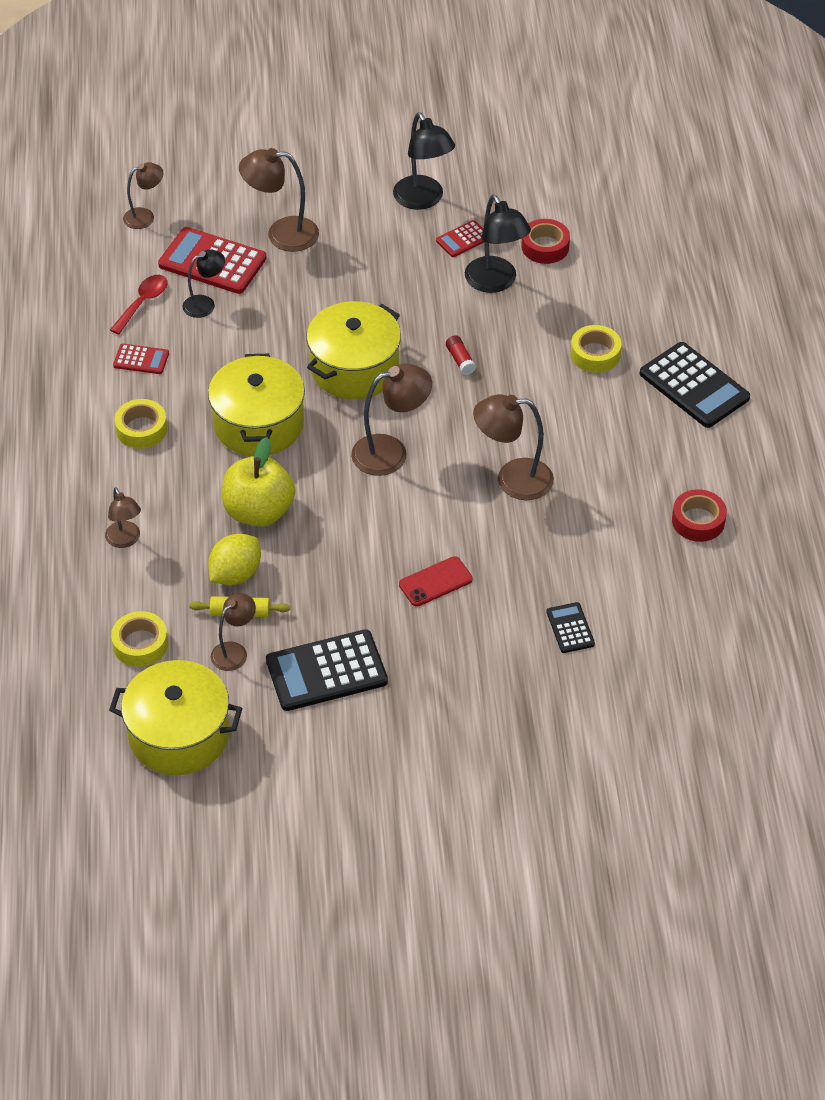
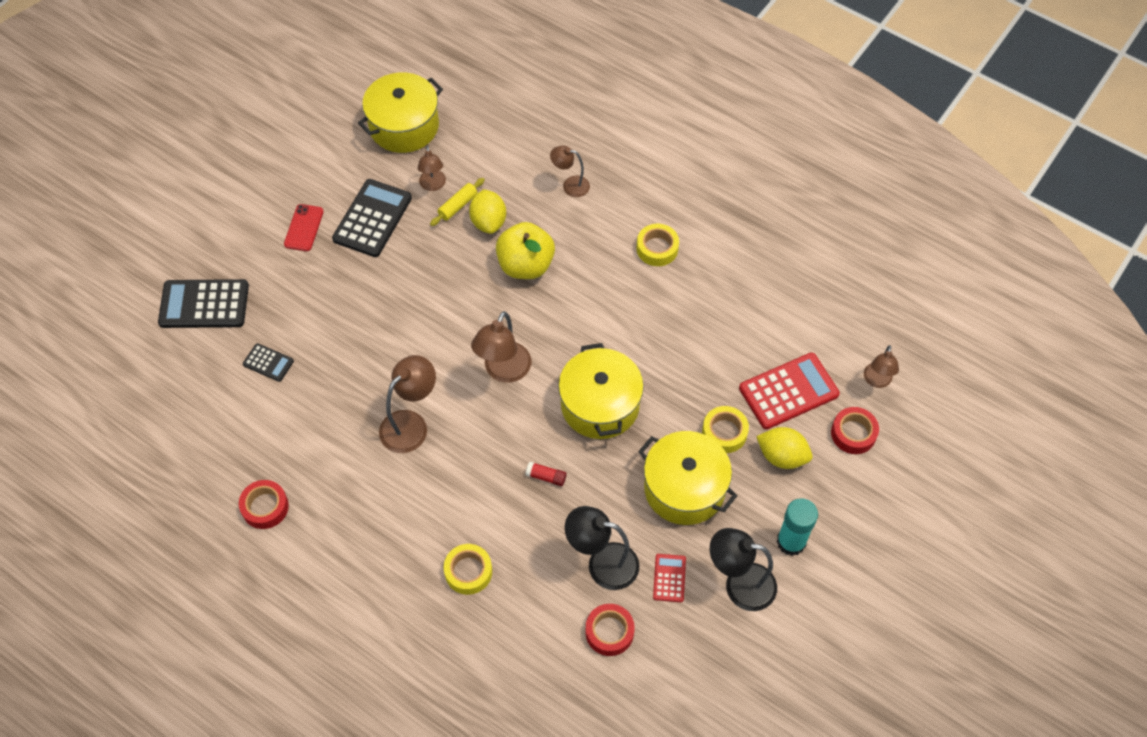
camera: 130 degrees right, 10 degrees up
red spoon [110,275,168,335] -> none
yellow tape [111,611,168,667] -> yellow tape moved to [702,406,749,453]
red calculator [113,344,169,374] -> none
black lamp [183,249,225,318] -> none
yellow pot [208,354,305,456] -> yellow pot moved to [638,431,737,525]
brown lamp [239,148,319,252] -> yellow lemon [756,427,813,469]
red phone [399,556,473,607] -> red phone moved to [284,204,324,251]
black calculator [640,342,750,428] -> black calculator moved to [158,279,249,328]
none -> turquoise glue stick [777,498,818,556]
none -> red tape [831,407,879,454]

